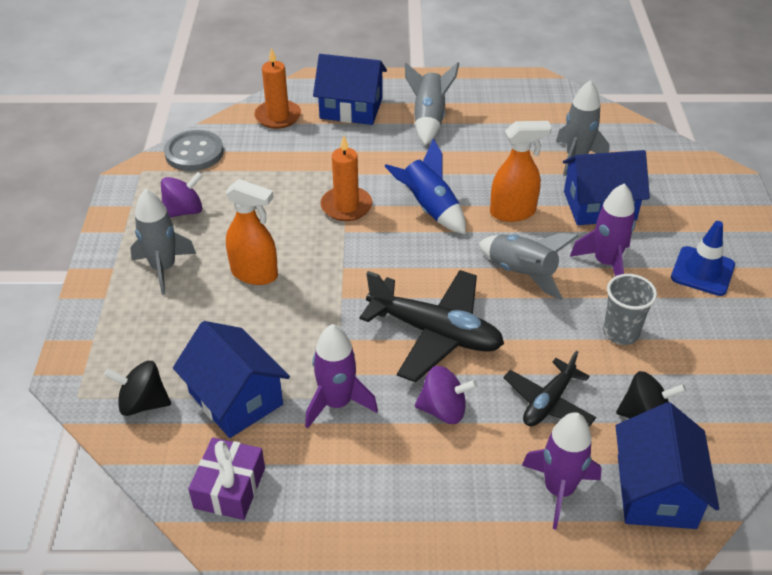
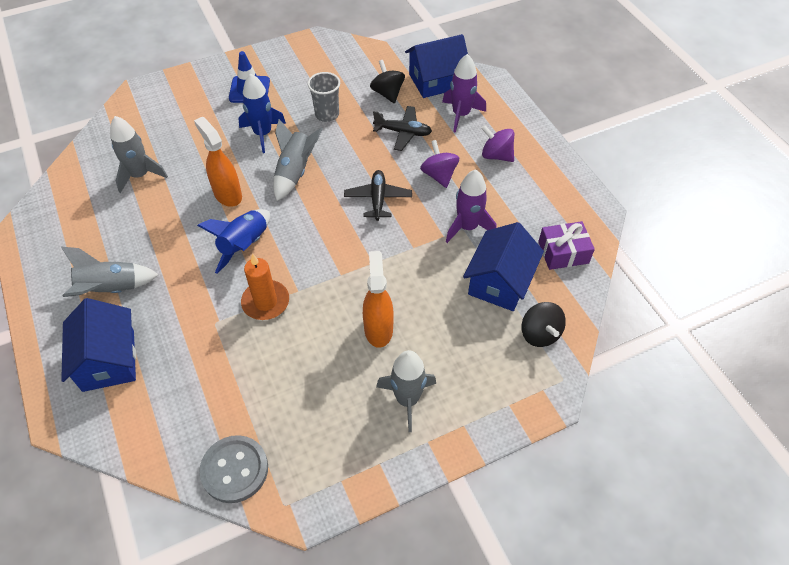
camera: 115 degrees left, 10 degrees up
purple spinning top [161,172,203,218] -> purple spinning top moved to [481,125,514,162]
orange candle [254,47,301,129] -> none
black plane [360,270,504,382] -> black plane [344,170,412,221], size x0.60
blue house [563,150,650,225] -> none
purple rocket [570,183,636,276] -> blue rocket [238,74,286,153]

